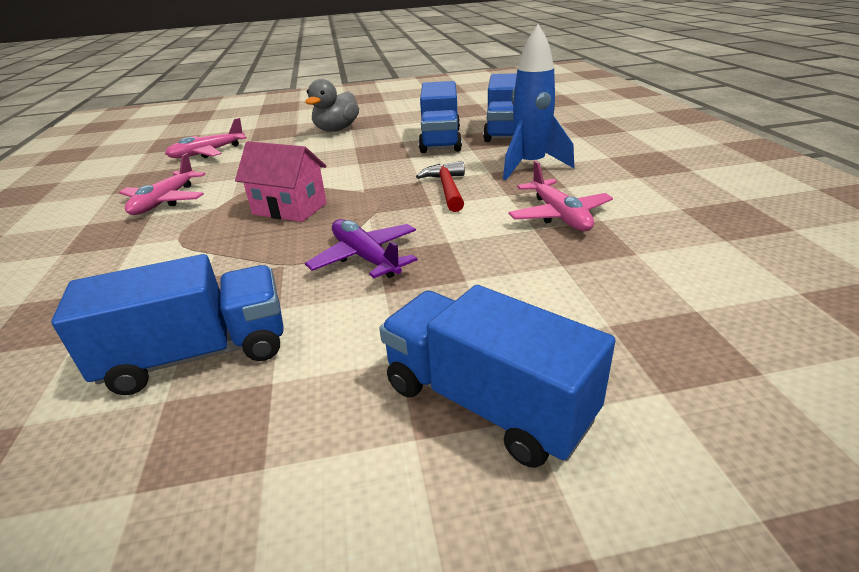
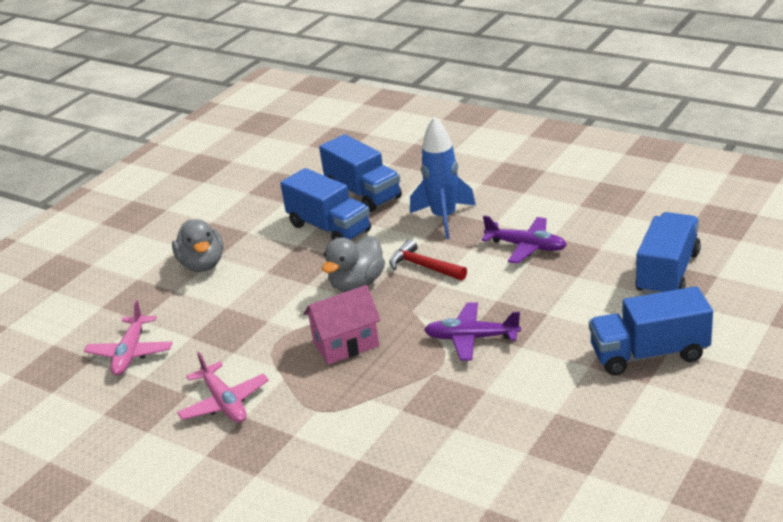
camera: 45 degrees left, 0 degrees up
blue truck [51,254,284,395] -> blue truck moved to [635,212,701,294]
pink plane [508,161,613,231] -> purple plane [481,216,567,264]
none -> grey duck [322,236,385,292]

